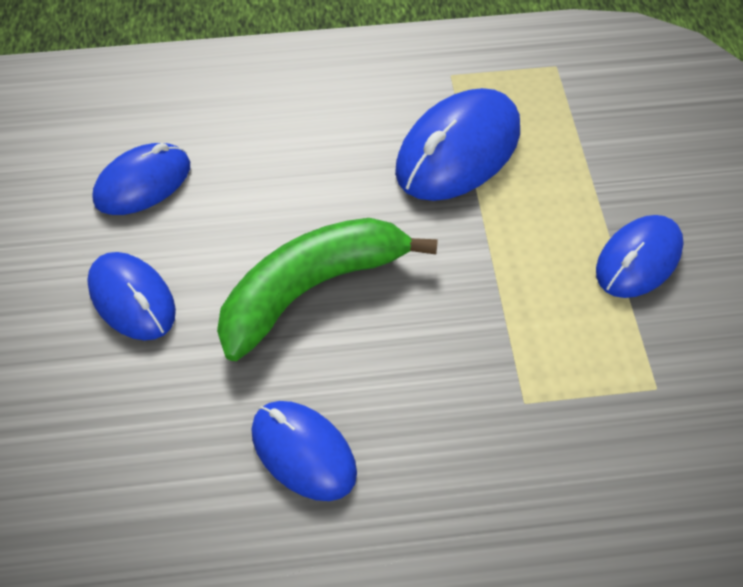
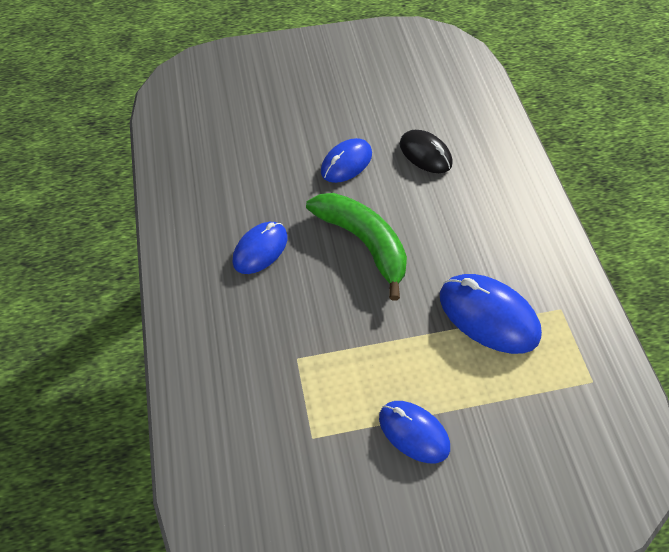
camera: 85 degrees right, 0 degrees up
blue mouse [92,143,190,215] -> black mouse [400,130,453,173]

